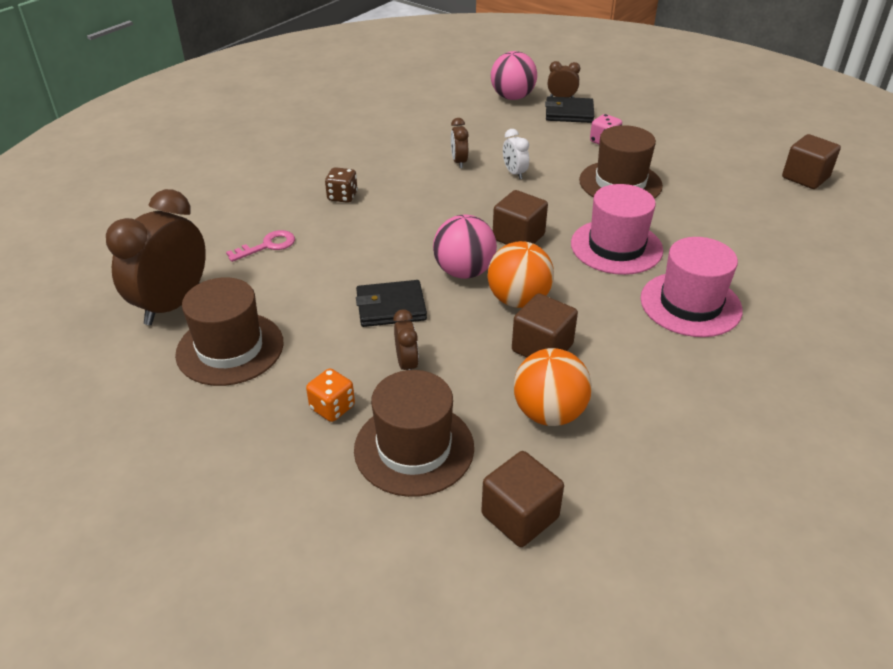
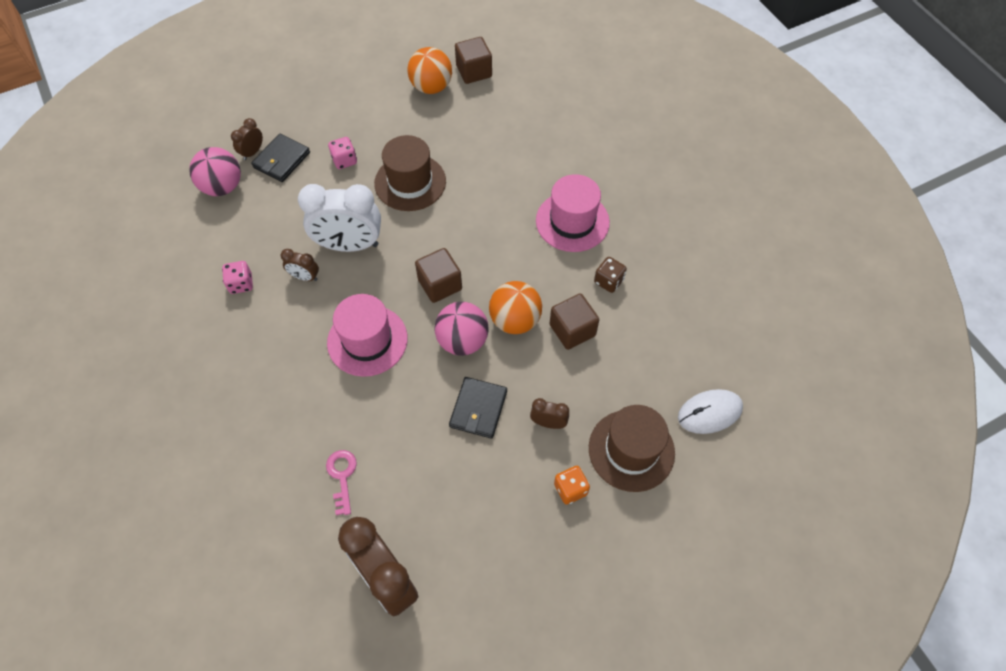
camera: 65 degrees left, 20 degrees up
brown hat [175,277,284,386] -> none
brown dice [325,167,358,203] -> brown dice moved to [594,257,627,293]
brown cube [481,451,564,547] -> white mouse [678,389,743,434]
white clock [503,129,529,179] -> white clock [298,184,381,252], size x2.16
orange ball [514,348,592,426] -> orange ball moved to [407,47,452,94]
pink hat [571,184,663,275] -> pink hat moved to [327,294,408,377]
none -> pink dice [222,261,253,294]

